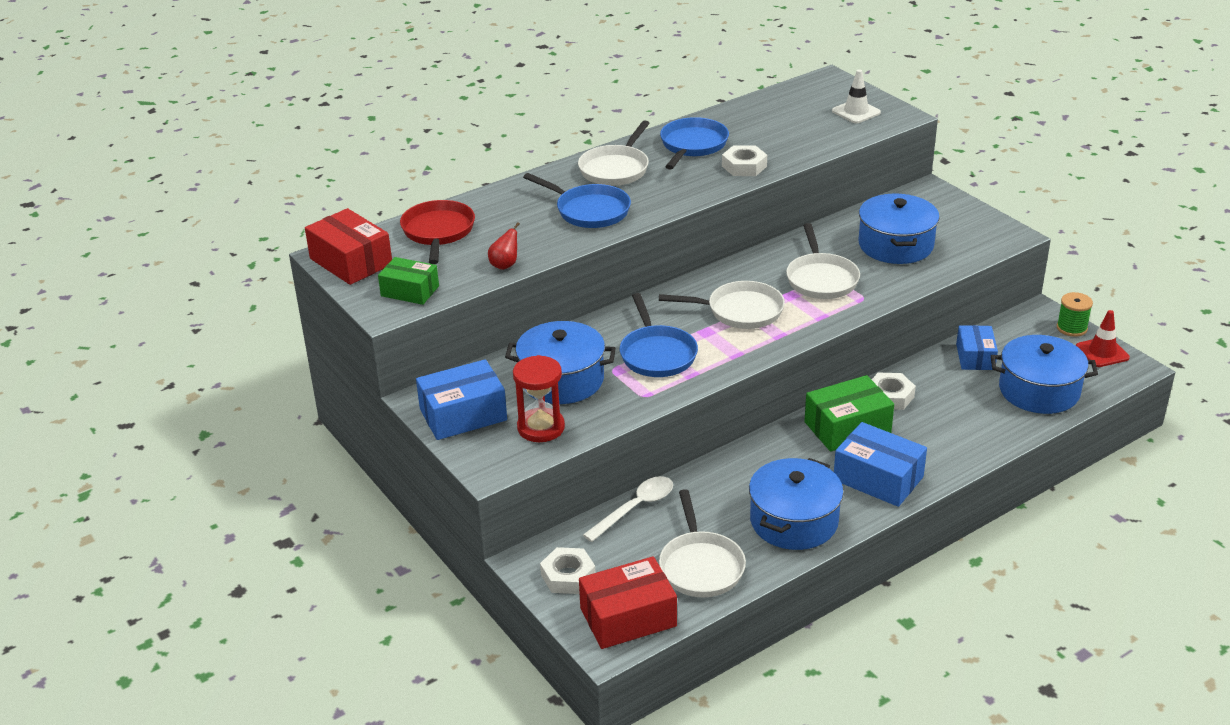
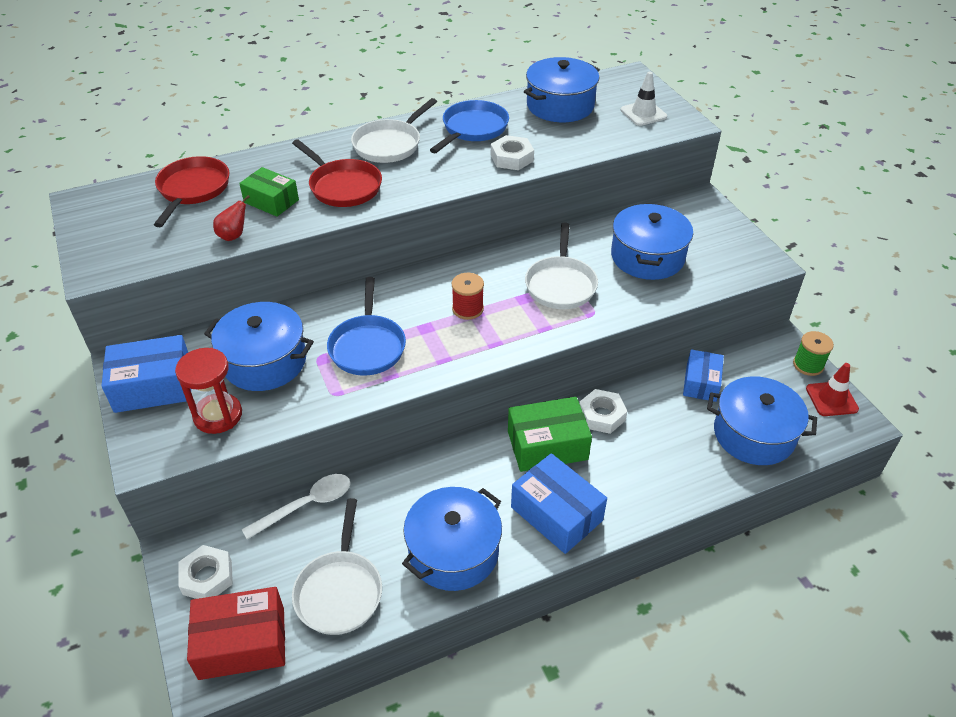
camera: 10 degrees right, 10 degrees up
red box [305,208,392,285] -> none
green box [378,257,439,305] -> green box moved to [239,167,299,217]
blue pan [523,173,631,228] -> red pan [292,139,382,207]
white pan [659,281,785,329] -> red spool [452,273,484,320]
none -> blue pot [524,57,600,122]

